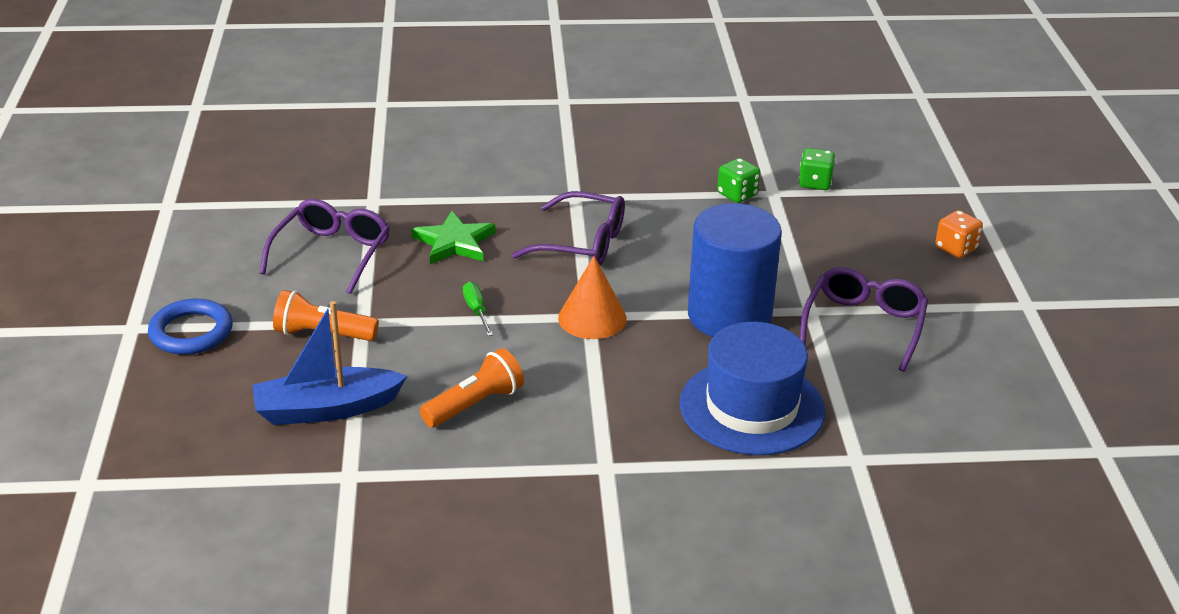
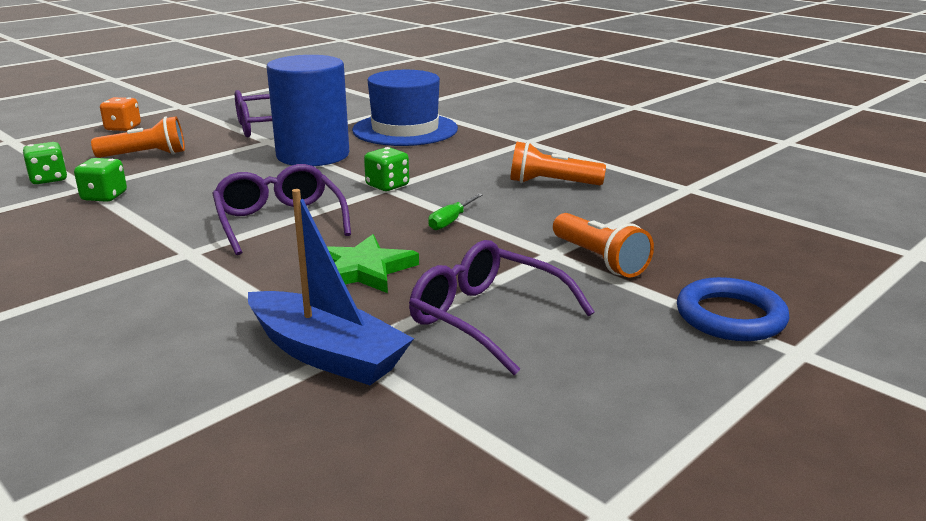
camera: 130 degrees left, 10 degrees down
blue boat [252,301,407,425] -> blue boat moved to [248,189,414,385]
purple glasses [260,199,390,294] -> purple glasses turned 60 degrees clockwise [409,240,595,375]
orange cone [558,256,627,339] -> green dice [364,147,409,191]
none -> orange flashlight [91,116,185,158]

